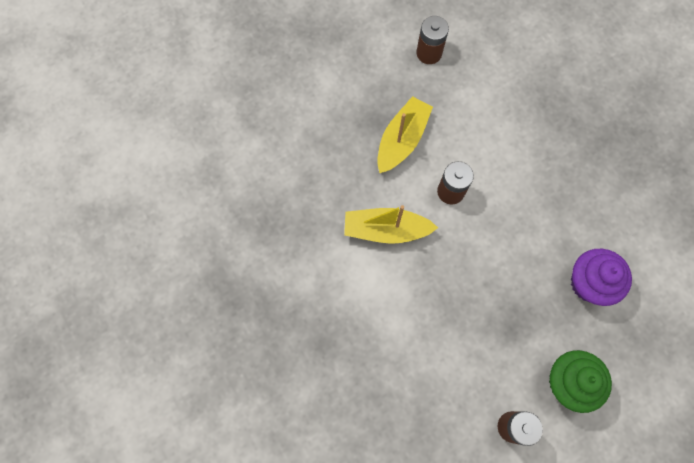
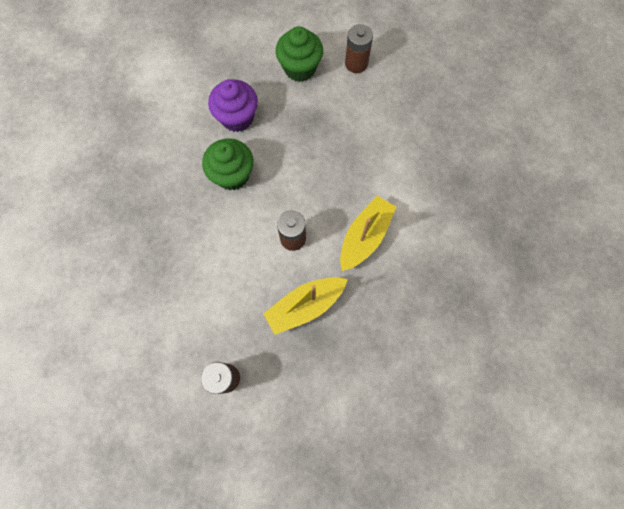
camera: 150 degrees left, 0 degrees up
yellow boat [344,205,438,244] -> yellow boat turned 90 degrees counterclockwise [340,196,396,271]
none -> green cupcake [202,138,254,190]

